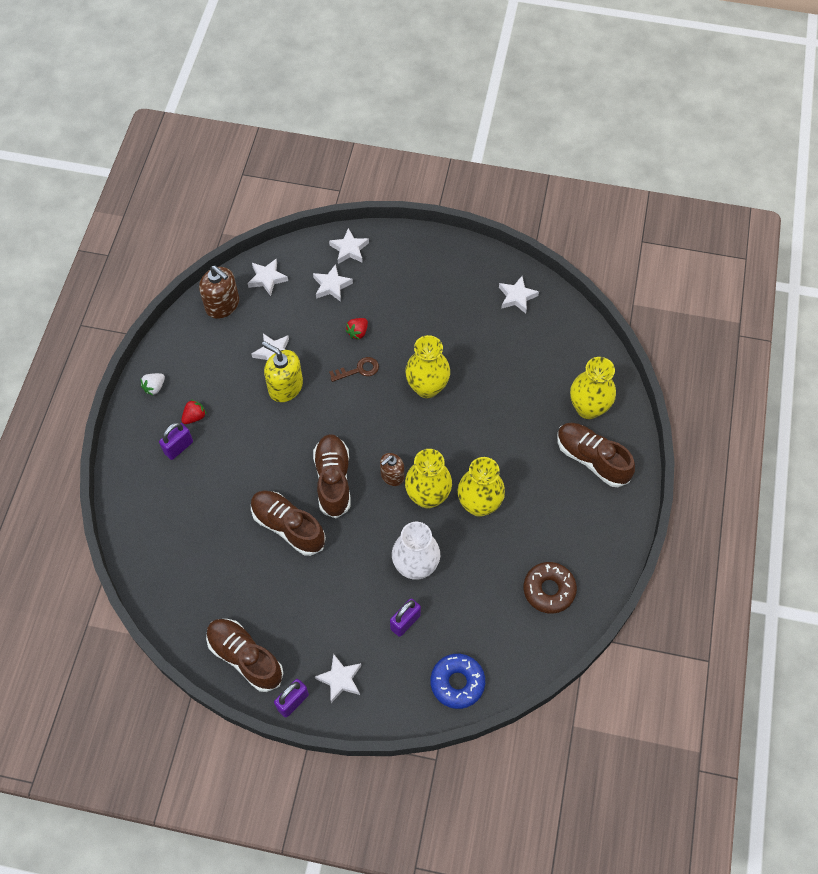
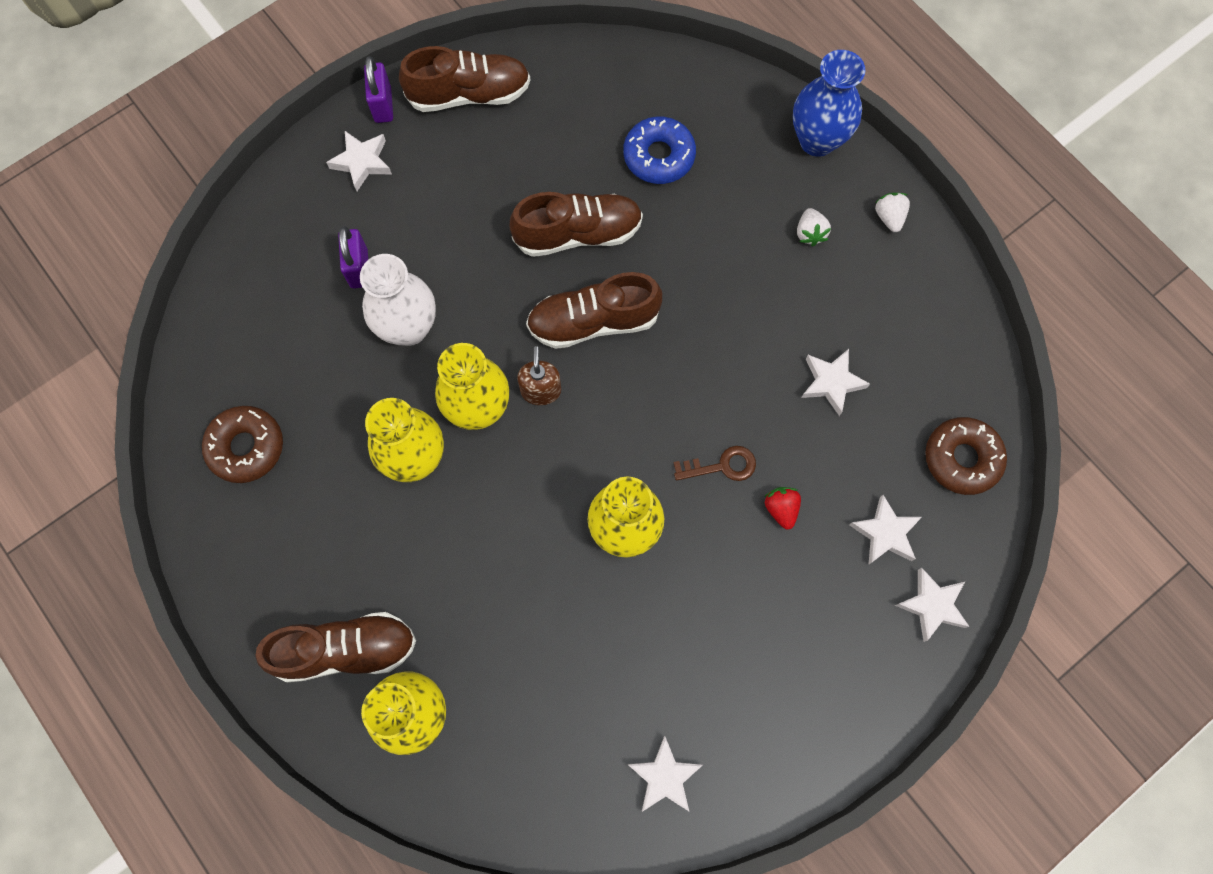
camera: 130 degrees right, 10 degrees up
purple padlock [159,422,193,460] -> none
red strawberry [182,399,207,424] -> white strawberry [797,208,831,247]
brown soap dispenser [199,266,239,319] -> none
white star [248,259,288,296] -> brown donut [925,417,1007,495]
yellow soap dispenser [262,341,303,402] -> none
brown shoe [313,434,351,518] -> brown shoe turned 135 degrees clockwise [526,272,662,349]
brown key [329,357,379,382] -> brown key turned 120 degrees counterclockwise [674,446,756,481]
blue donut [430,654,485,709] -> blue donut moved to [623,116,696,184]
none -> blue vase [793,50,866,157]

